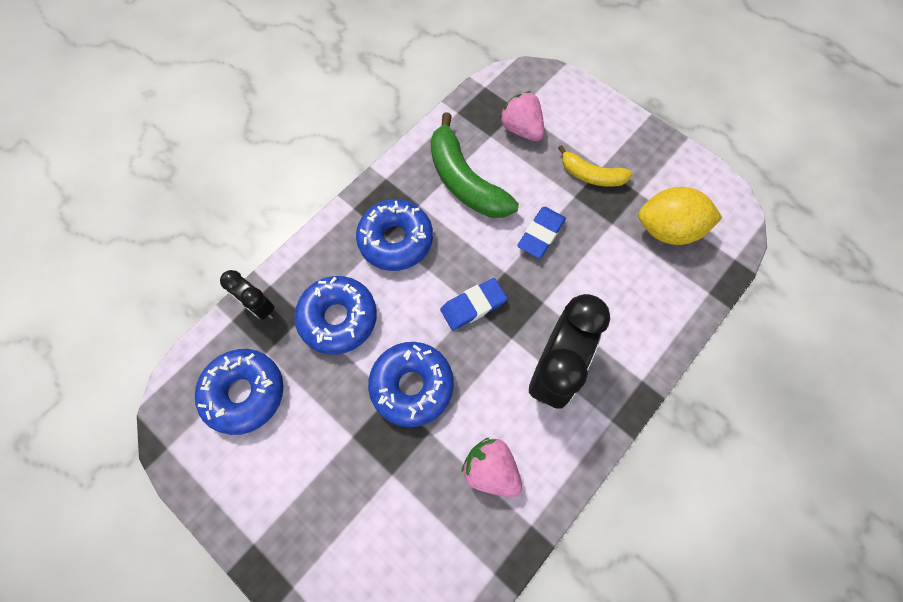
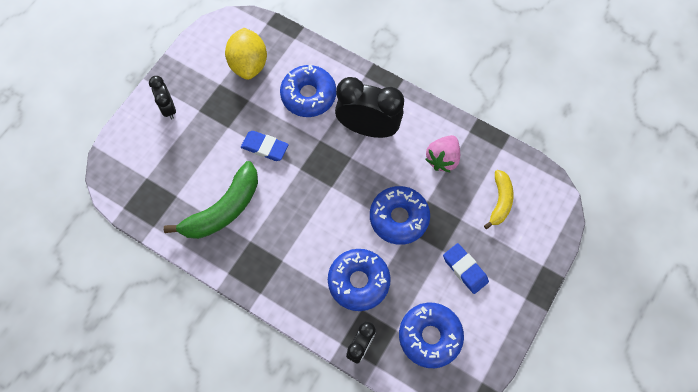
camera: 100 degrees left, 0 degrees up
blue donut [356,199,433,271] -> blue donut moved to [280,65,336,117]
blue eraser [440,278,507,330] -> blue eraser moved to [443,243,489,294]
pink strawberry [499,91,544,141] -> none
yellow banana [558,145,633,187] -> yellow banana moved to [484,170,513,229]
none -> black clock [149,76,176,119]

